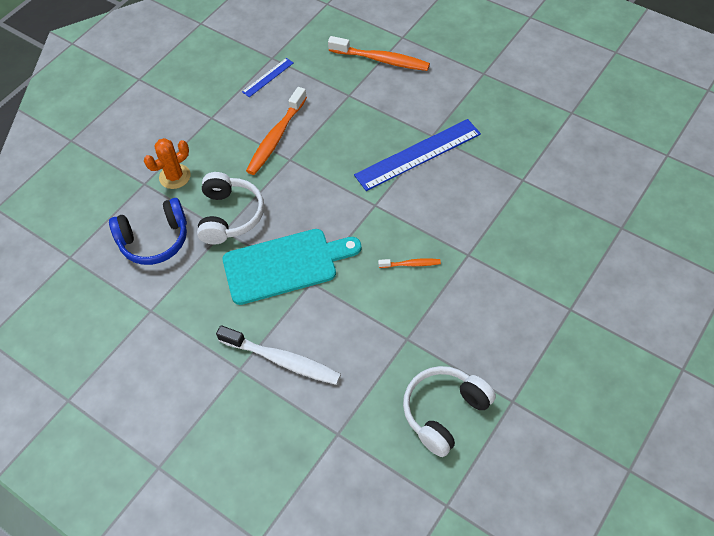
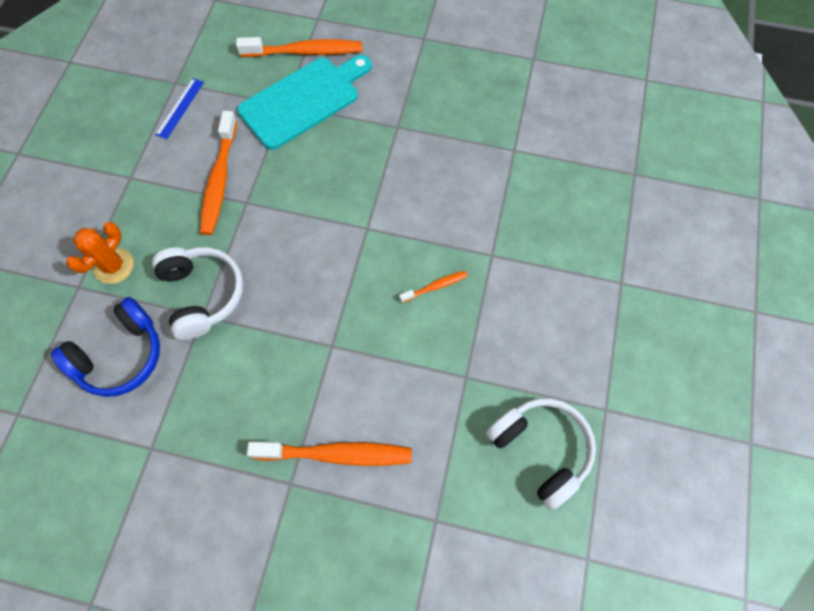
camera: 25 degrees left, 10 degrees up
white toothbrush [216,325,341,385] -> orange toothbrush [247,442,412,466]
turquoise cutting board [223,229,362,305] -> turquoise cutting board moved to [237,55,372,150]
blue ruler [354,119,481,191] -> none
white headphones [403,366,496,457] -> white headphones turned 120 degrees clockwise [486,398,596,510]

